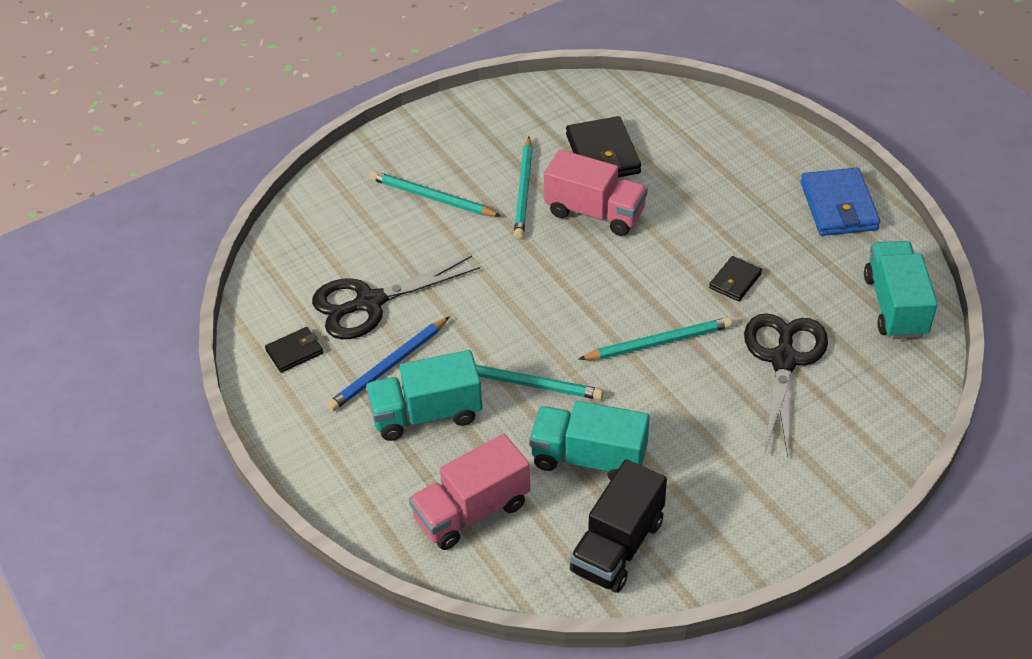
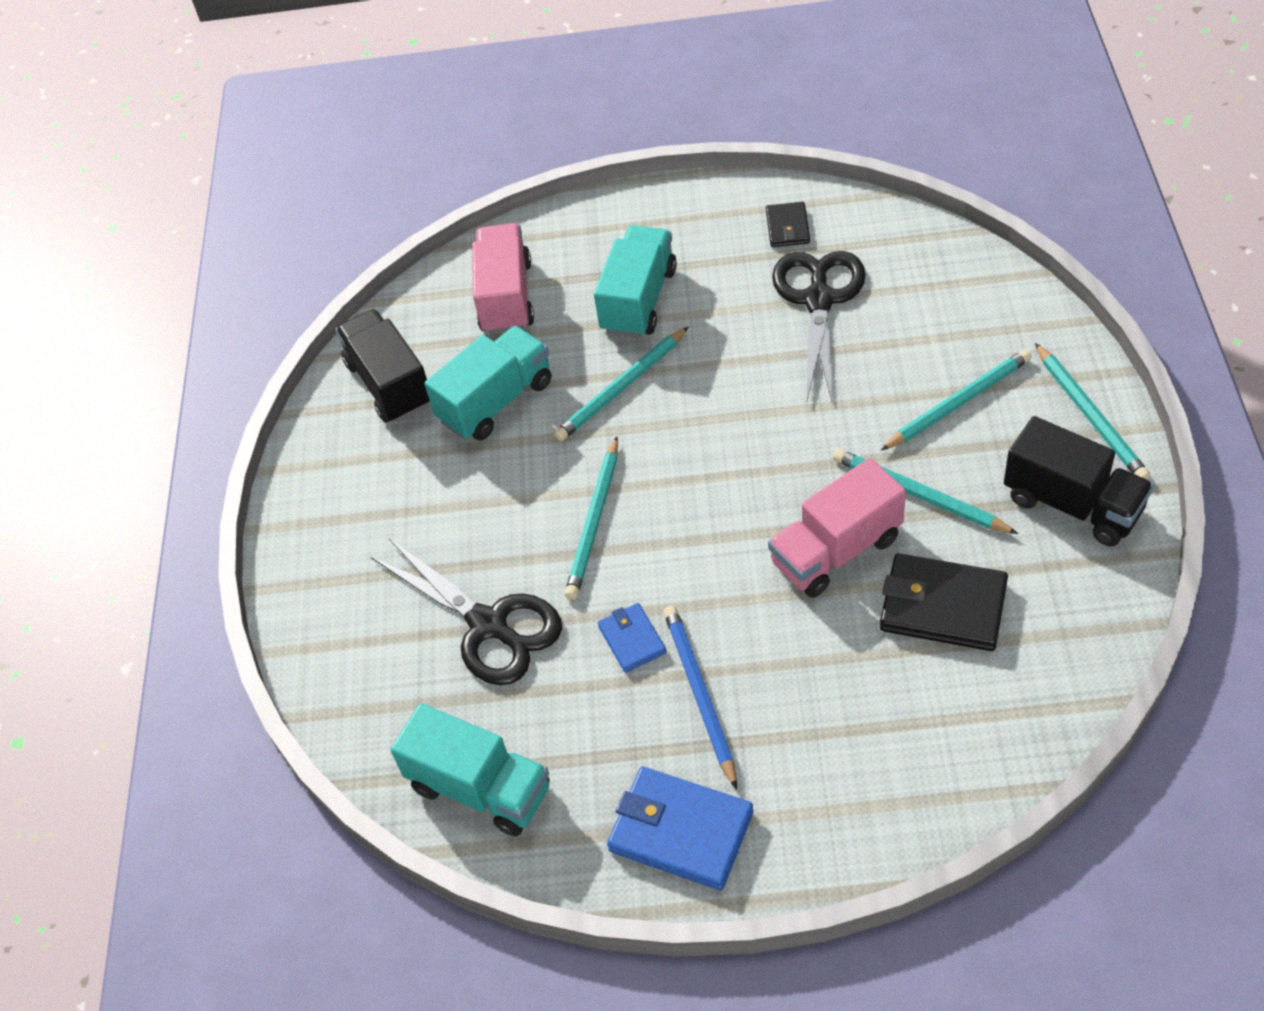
camera: 125 degrees right, 5 degrees up
blue pencil [327,316,450,411] -> blue pencil moved to [663,606,737,790]
black wallet [709,256,762,301] -> blue wallet [598,603,666,673]
none -> black truck [1004,416,1154,546]
none -> turquoise pencil [1035,343,1150,480]

